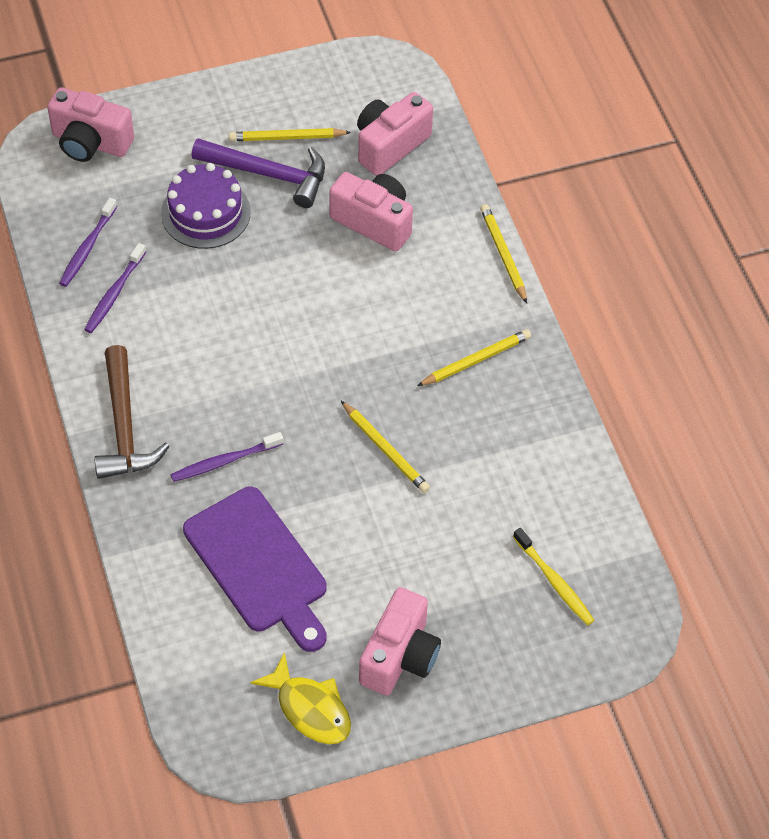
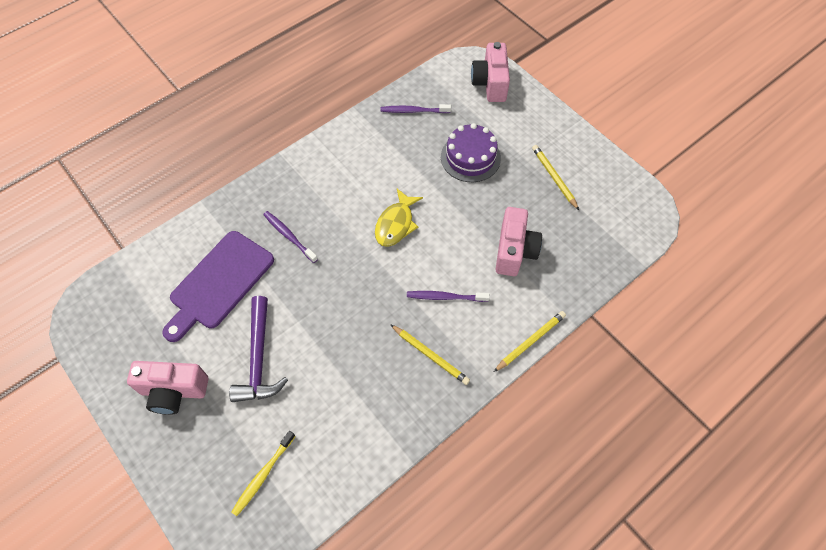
camera: 70 degrees right, 5 degrees up
purple toothbrush [84,243,146,333] -> purple toothbrush moved to [407,291,490,302]
brown hammer [94,345,170,479] -> none
purple hammer [192,139,325,208] -> purple hammer moved to [229,296,288,402]
yellow fish [250,652,351,744] -> yellow fish moved to [375,189,423,247]
yellow pencil [341,401,430,493] -> none
pink camera [357,92,433,176] -> none

